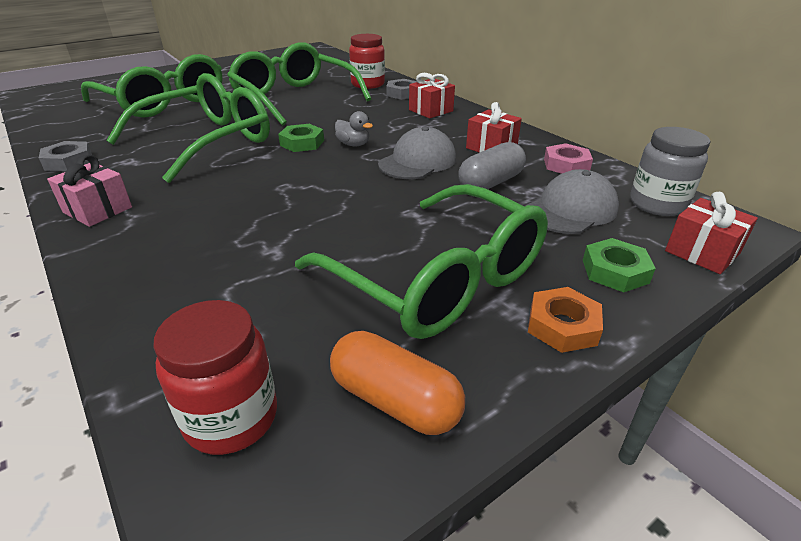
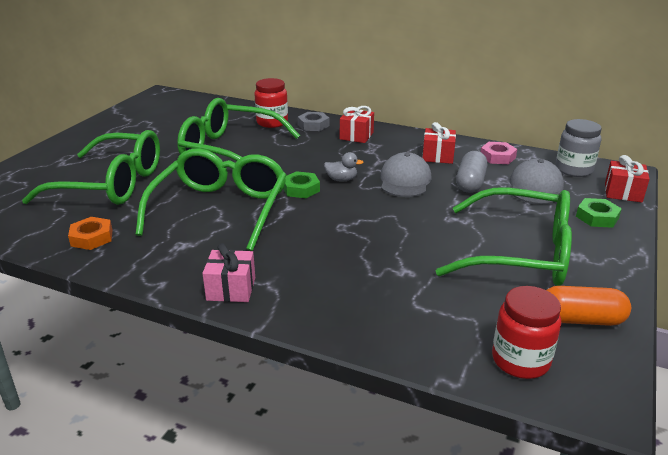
camera: 30 degrees left, 5 degrees down
grey nut [39,141,92,171] -> none
orange nut [528,287,603,353] -> orange nut moved to [68,217,113,250]

